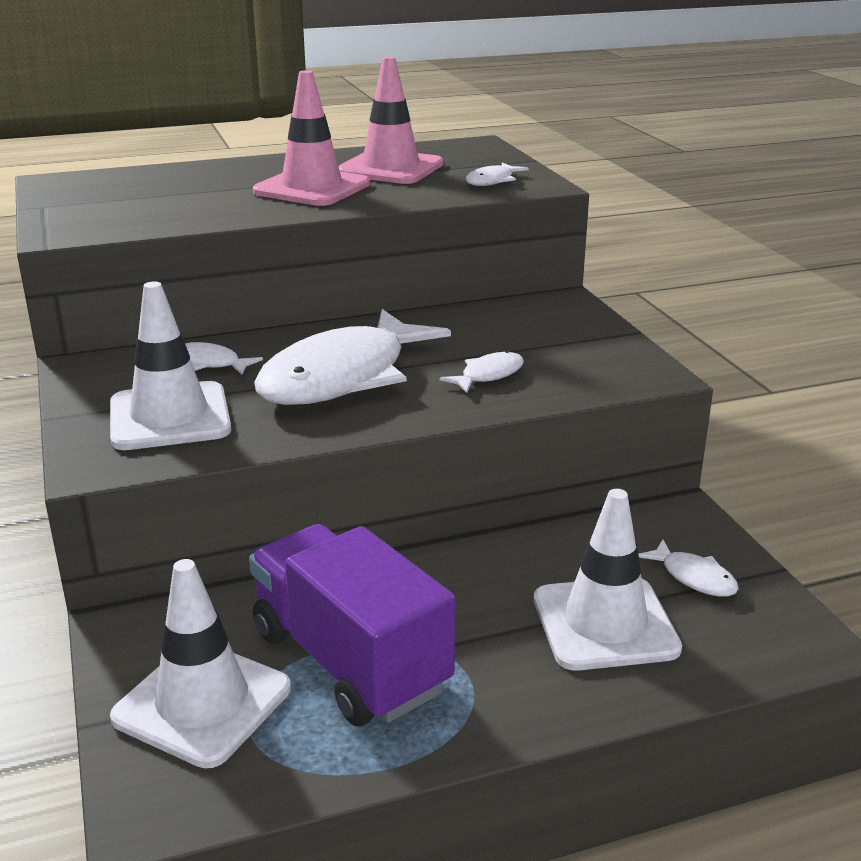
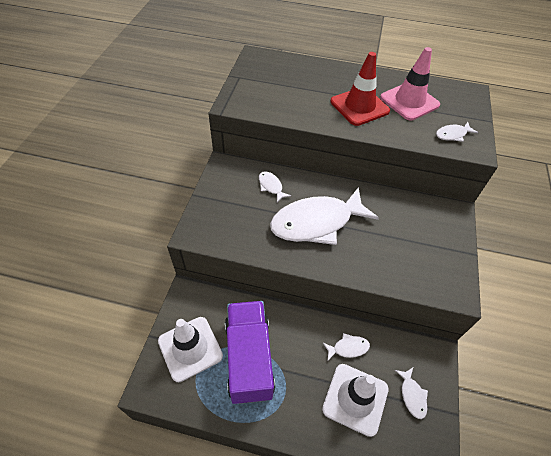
camera: 30 degrees right, 25 degrees up
white traffic cone [110,281,231,450] -> none
pink traffic cone [253,70,370,206] -> red traffic cone [330,52,390,126]
white fish [439,351,524,393] -> white fish moved to [323,333,370,360]

